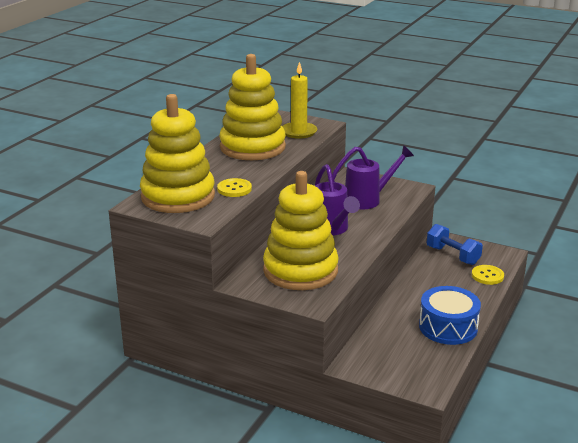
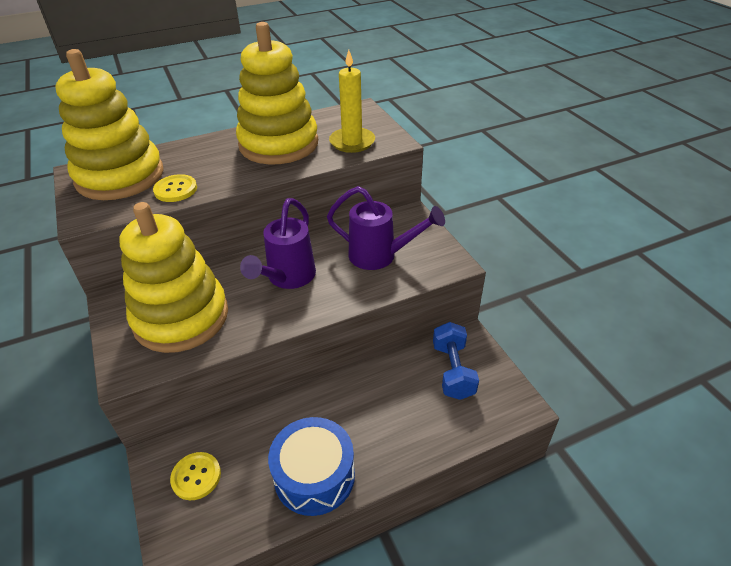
camera: 40 degrees right, 15 degrees up
yellow button [472,265,504,285] -> yellow button moved to [170,452,221,500]

